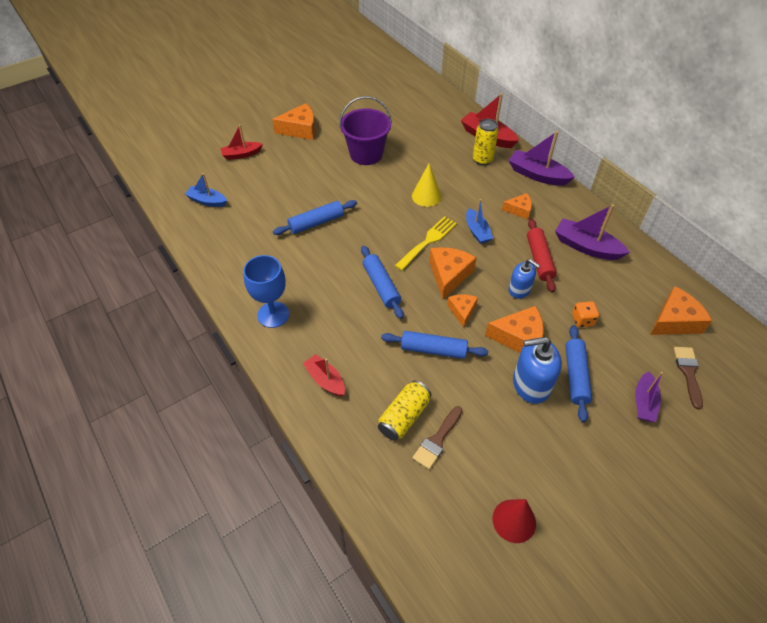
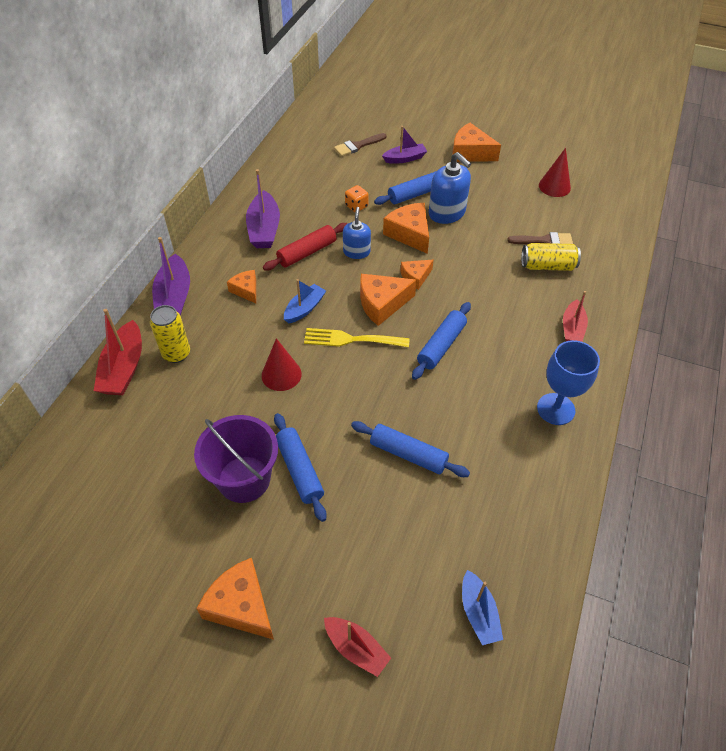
camera: 125 degrees left, 0 degrees up
blue rolling pin [381,331,488,359] -> blue rolling pin moved to [274,413,327,522]
yellow cone [412,163,441,207] -> red cone [262,338,302,391]
orange cheese [650,286,712,335] -> orange cheese moved to [452,123,501,162]

